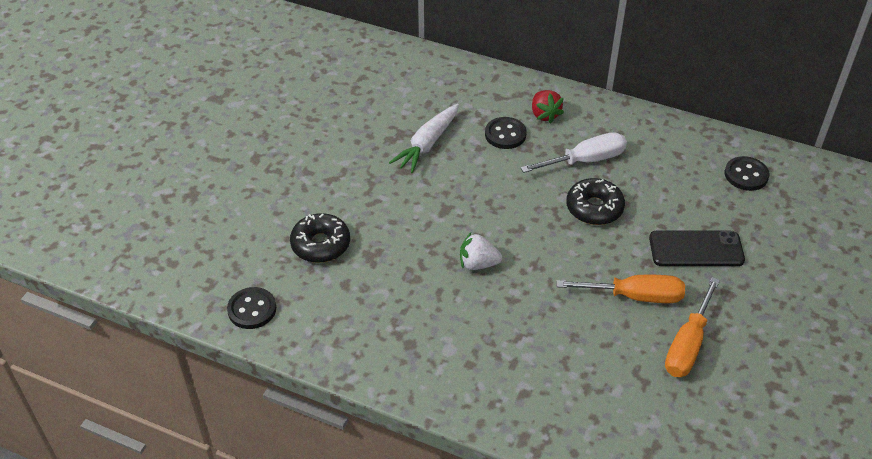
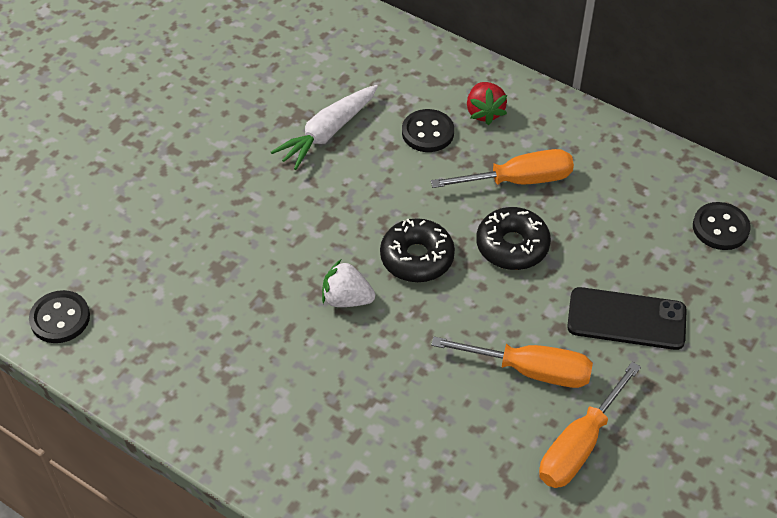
camera: 10 degrees right, 5 degrees up
black donut [290,213,350,263] -> black donut moved to [380,218,455,282]
white screwdriver [521,132,627,173] -> orange screwdriver [431,149,574,188]

